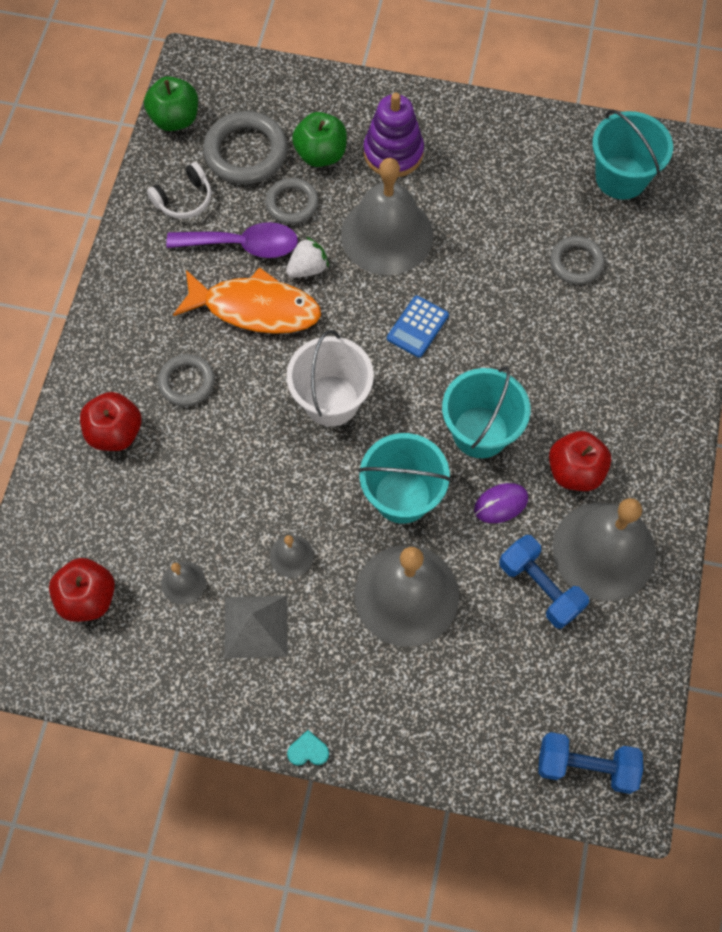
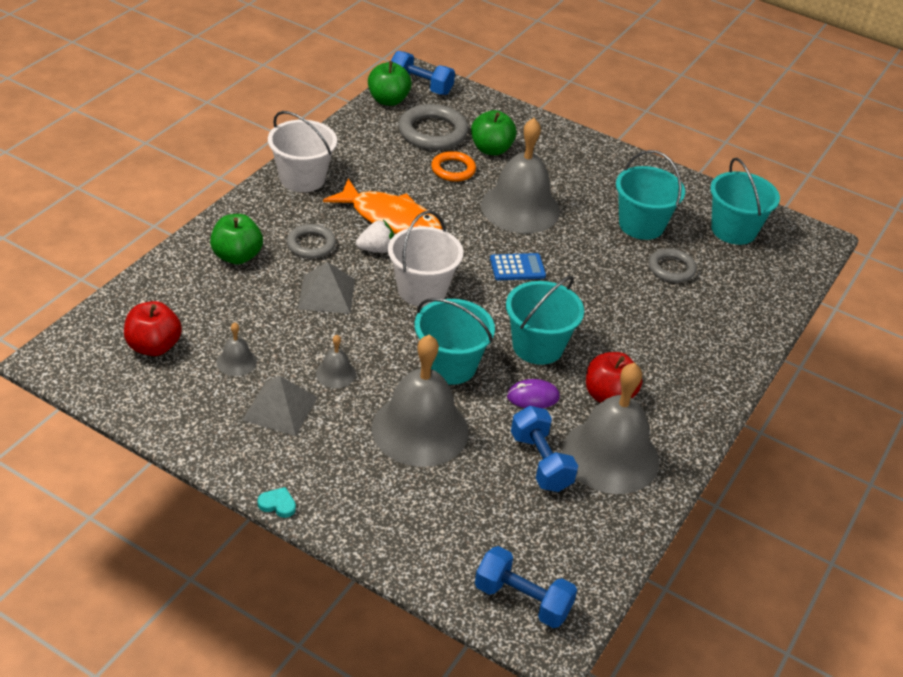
camera: 15 degrees right, 25 degrees down
red apple [80,392,142,451] -> green apple [210,214,263,265]
white headphones [147,162,212,219] -> none
purple spoon [166,222,298,258] -> none
grey ring [265,178,319,224] -> orange ring [431,151,476,182]
white strawberry [286,237,329,278] -> white strawberry moved to [356,220,394,253]
purple stacking toy [364,93,424,177] -> none
blue calculator [387,296,449,358] -> blue calculator turned 150 degrees counterclockwise [490,253,546,280]
none -> white bucket [268,111,337,192]
none -> grey pyramid [298,262,355,314]
none -> blue dumbbell [391,51,455,95]
none -> turquoise bucket [616,150,685,240]

